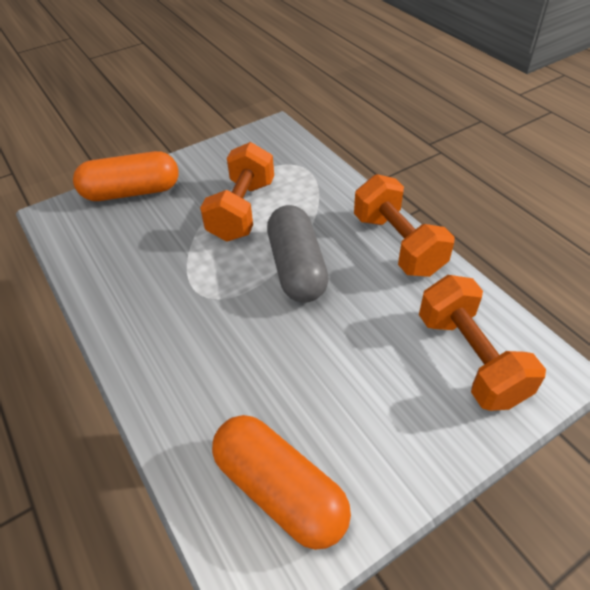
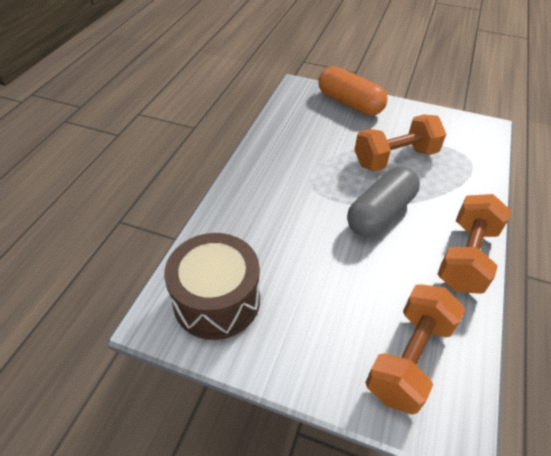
camera: 50 degrees right, 0 degrees up
orange capsule [212,415,351,550] -> brown drum [164,233,260,340]

